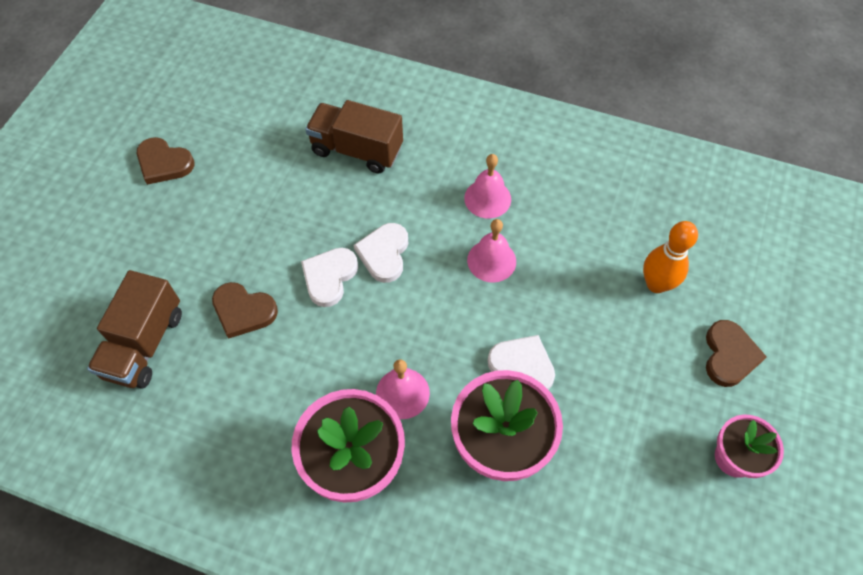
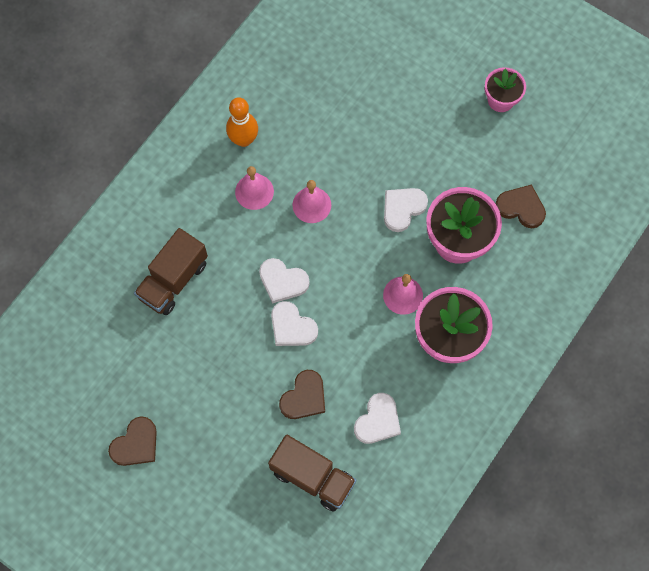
camera: 75 degrees left, 10 degrees up
orange bowling pin [643,221,698,293] -> orange bowling pin moved to [226,97,258,147]
brown heart [706,320,767,387] -> brown heart moved to [496,184,546,228]
none -> white heart [354,393,401,444]

